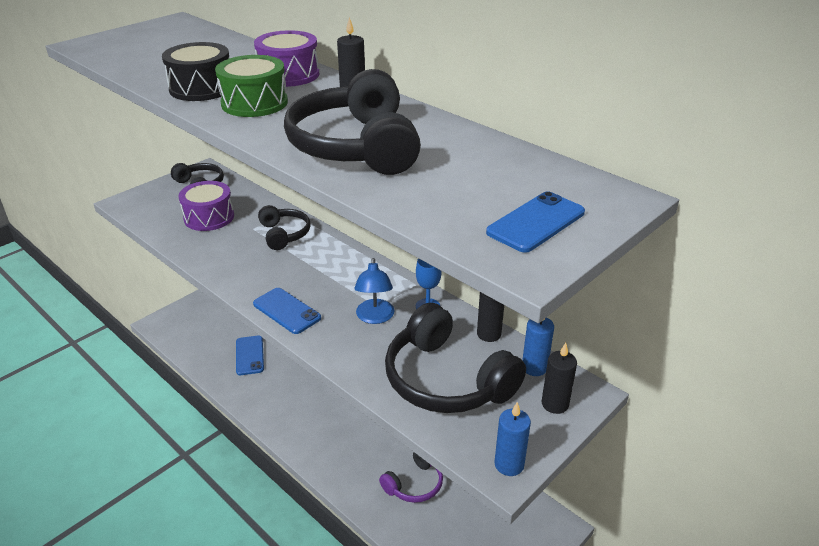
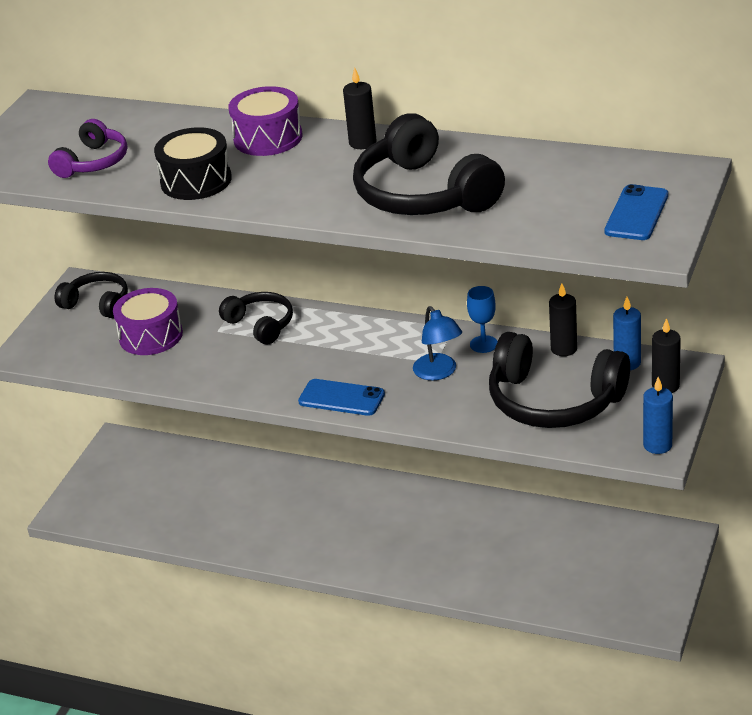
camera: 20 degrees left, 0 degrees up
green drum [215,55,288,117] -> none
blue phone [236,336,264,375] -> none
purple headphones [379,452,443,503] -> purple headphones moved to [48,119,127,178]

